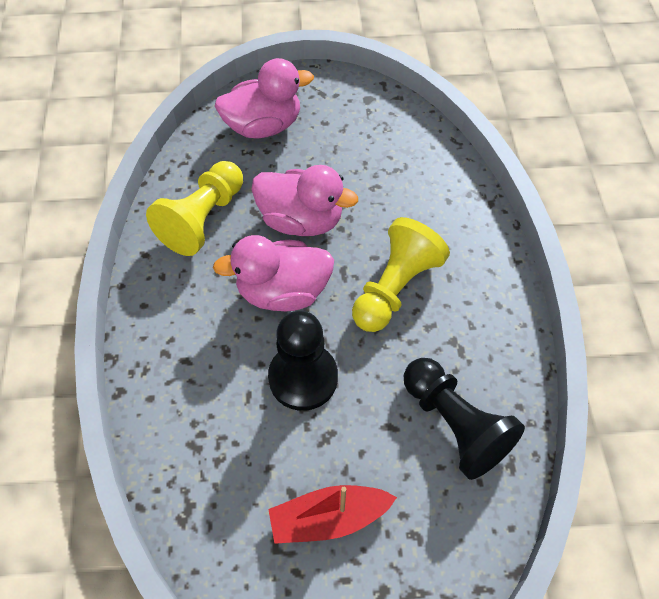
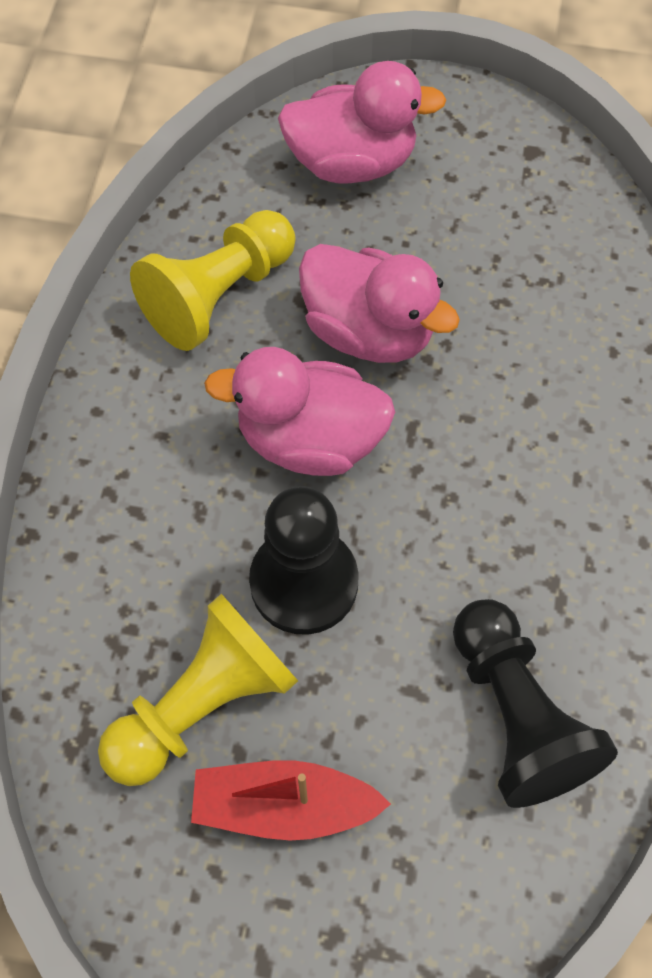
camera: 15 degrees right, 5 degrees up
yellow pawn [352,217,450,332] -> yellow pawn moved to [98,594,298,786]

